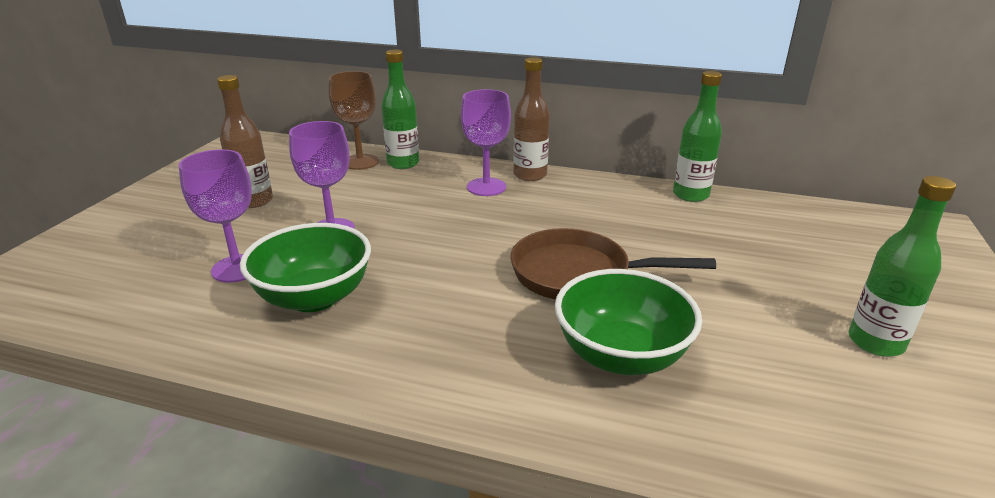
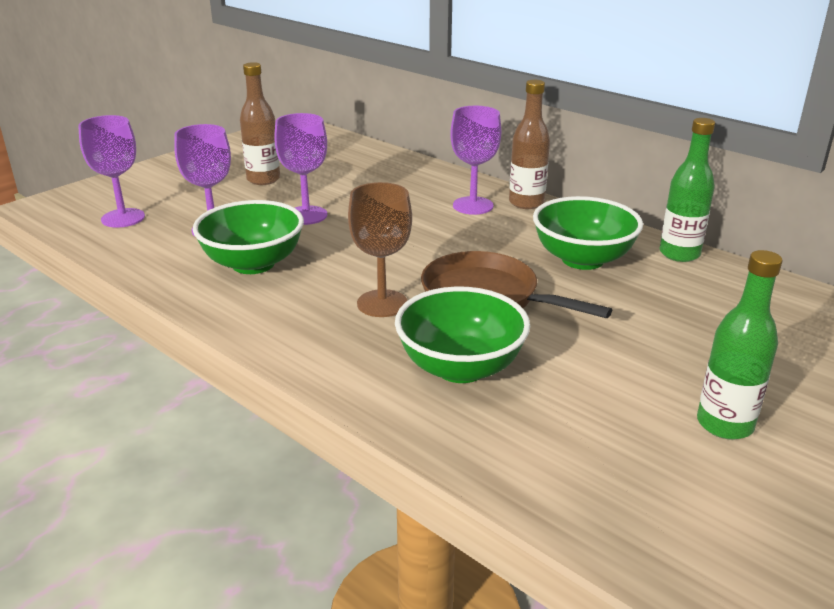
camera: 25 degrees right, 0 degrees up
brown goblet [328,71,379,170] -> brown goblet moved to [348,182,412,317]
green bottle [381,50,419,169] -> none
none -> purple goblet [78,115,145,228]
none -> green bowl [533,196,643,270]

